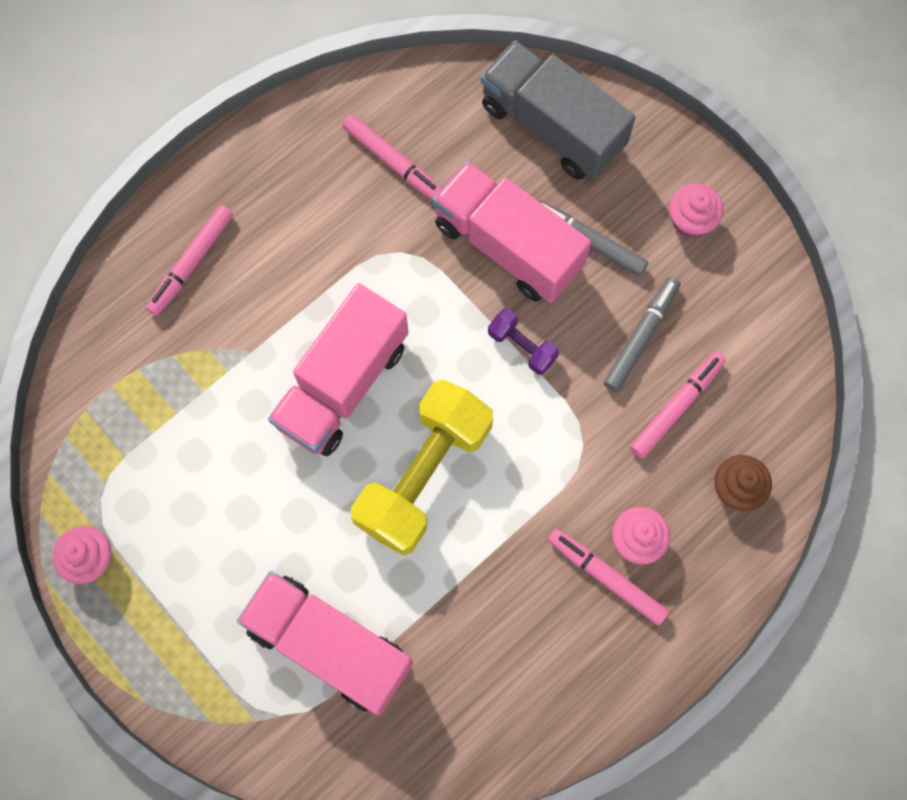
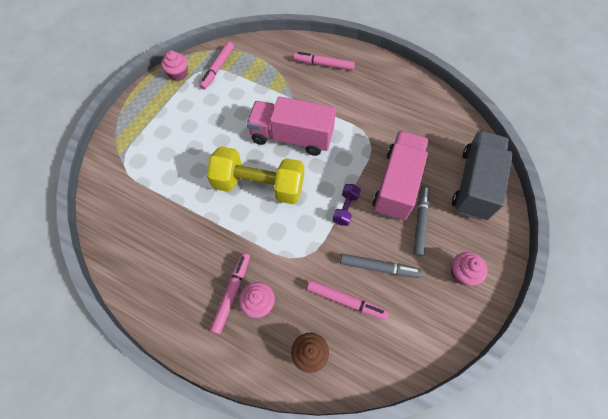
camera: 70 degrees right, 10 degrees down
pink truck [237,571,413,716] -> none
pink marker [342,114,442,201] -> pink marker moved to [199,42,234,90]

